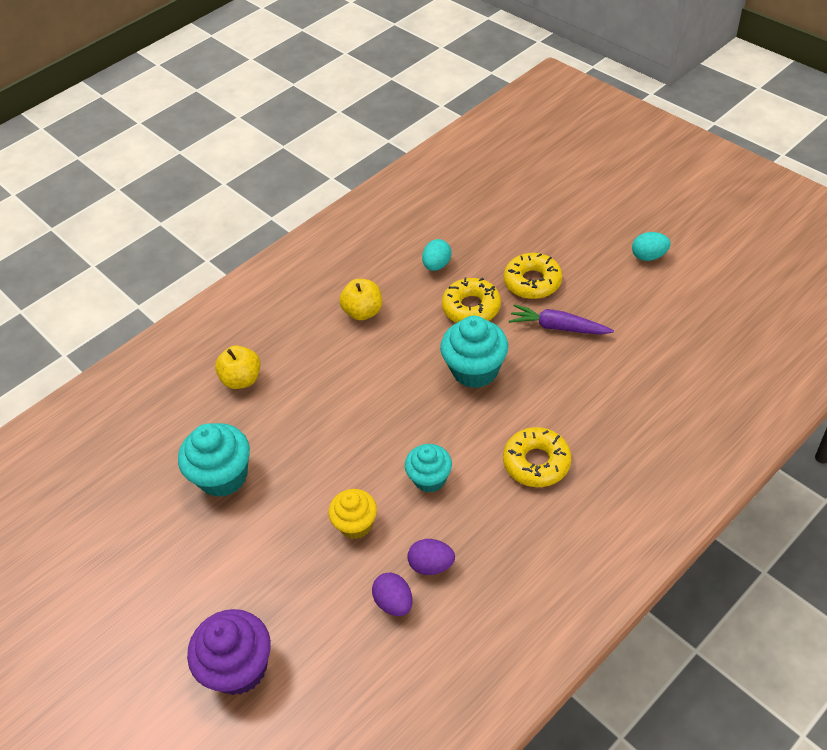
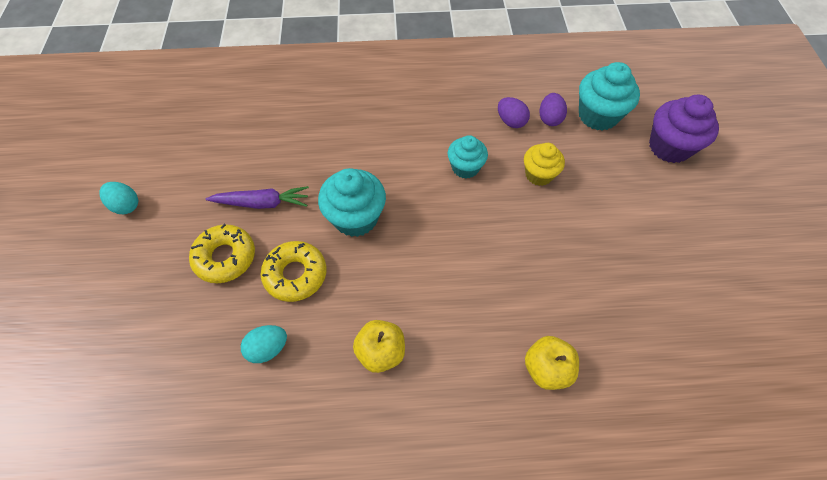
camera: 145 degrees left, 10 degrees up
turquoise cupcake [178,423,250,497] -> turquoise cupcake moved to [579,62,640,131]
yellow donut [503,427,571,487] -> none
purple carrot [509,304,614,335] -> purple carrot turned 60 degrees counterclockwise [206,186,309,209]

